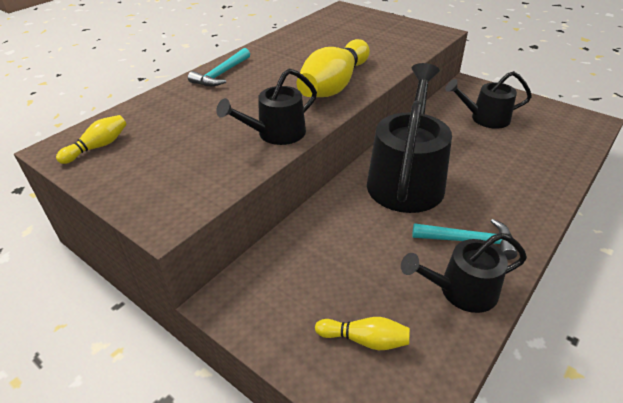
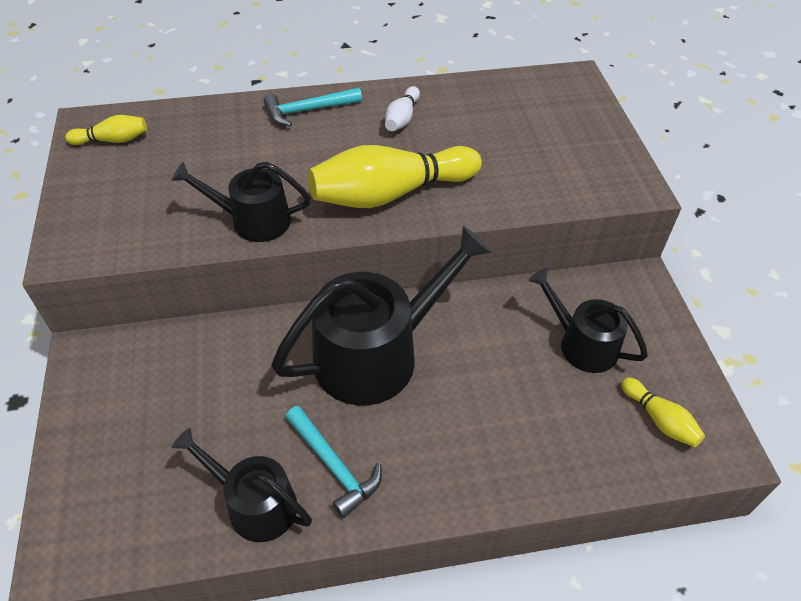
camera: 40 degrees right, 10 degrees up
yellow bowling pin [315,317,410,350] -> yellow bowling pin moved to [621,377,705,447]
none -> white bowling pin [385,86,420,131]

